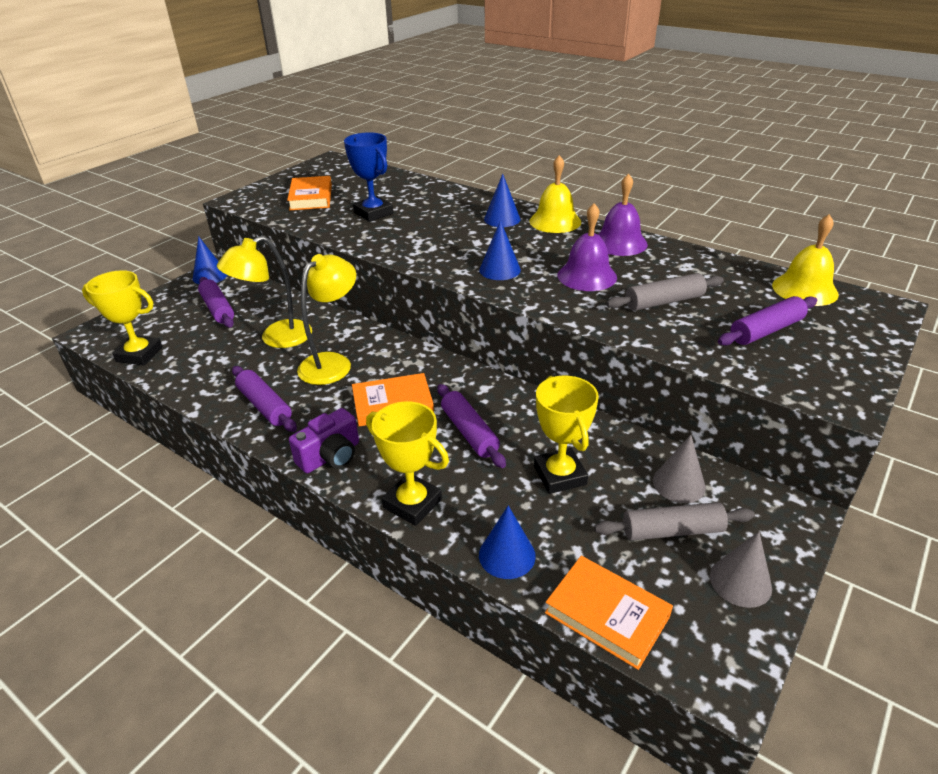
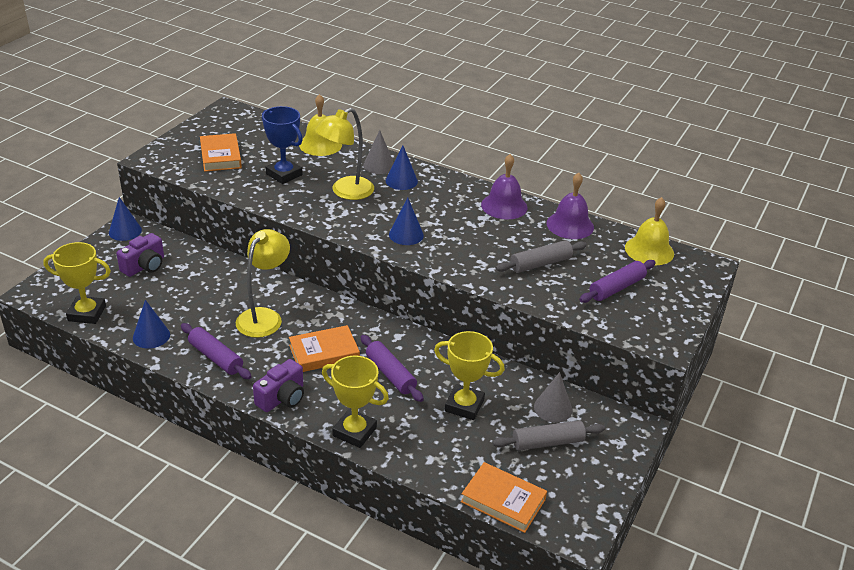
camera: 10 degrees left, 0 degrees up
purple rolling pin [198,277,234,328] -> purple camera [116,233,164,277]
yellow lamp [217,236,312,348] -> yellow lamp moved to [315,108,374,200]
blue cone [479,506,536,579] -> blue cone moved to [133,300,170,349]
yellow bell [529,155,581,233] -> yellow bell moved to [299,94,342,156]
yellow trophy [534,376,599,494] -> yellow trophy turned 45 degrees counterclockwise [434,331,505,420]
purple bell [557,203,617,291] -> purple bell moved to [546,173,594,239]
grey cone [710,532,772,608] -> grey cone moved to [363,130,394,174]

